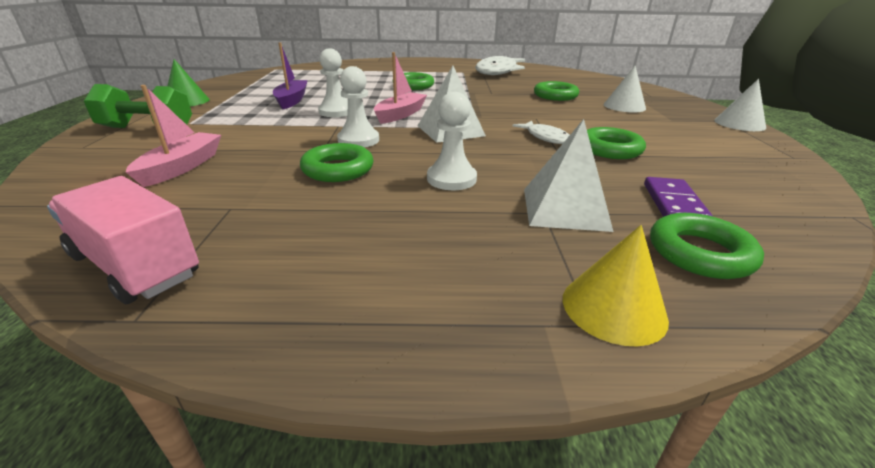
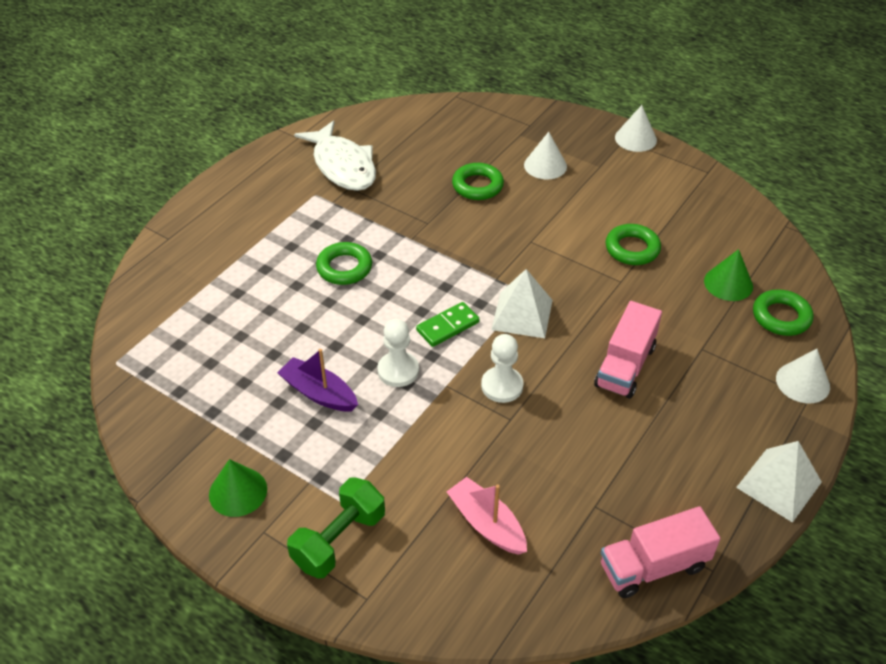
camera: 55 degrees left, 15 degrees up
green ring [300,143,373,182] -> none
pink boat [374,52,427,124] -> green domino [416,302,479,347]
white pawn [427,92,477,190] -> pink truck [594,301,662,399]
white fish [512,121,570,144] -> none
white pyramid [524,119,614,232] -> white pyramid moved to [736,441,822,523]
yellow cone [563,225,669,347] -> white cone [776,349,830,403]
purple domino [644,177,713,217] -> green cone [704,249,753,301]

